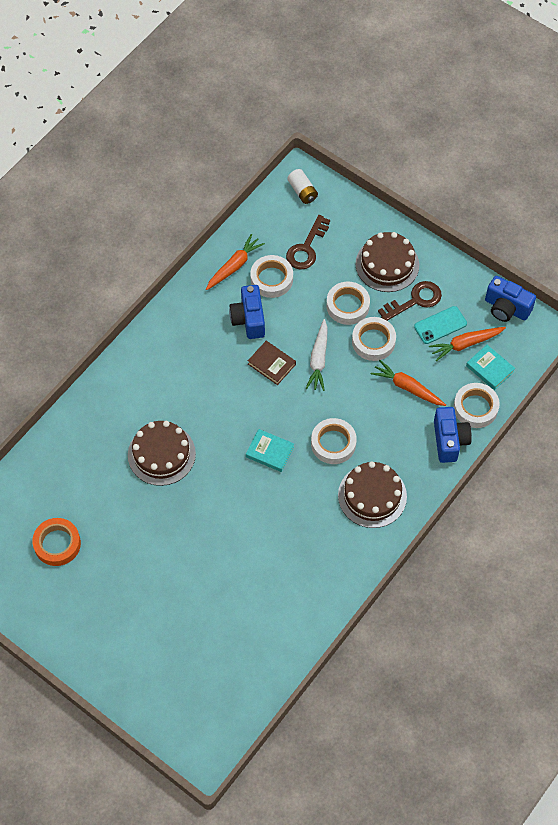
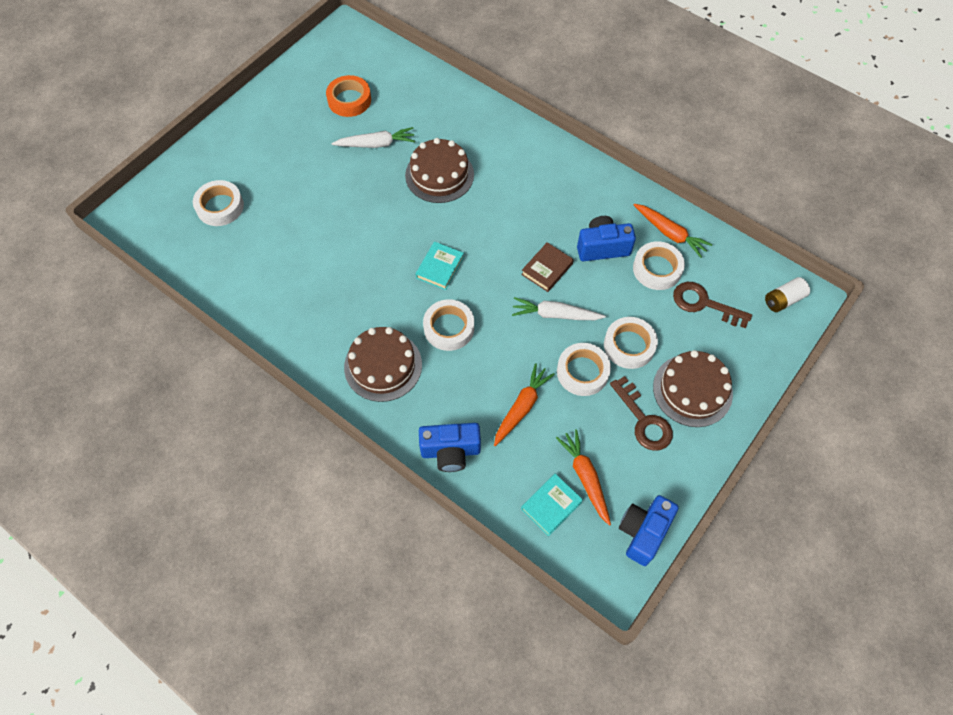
camera: 90 degrees right, 0 degrees up
turquoise phone [414,306,467,344] -> none
white tape [453,383,500,428] -> white tape moved to [193,180,244,226]
none -> white carrot [331,127,415,148]

